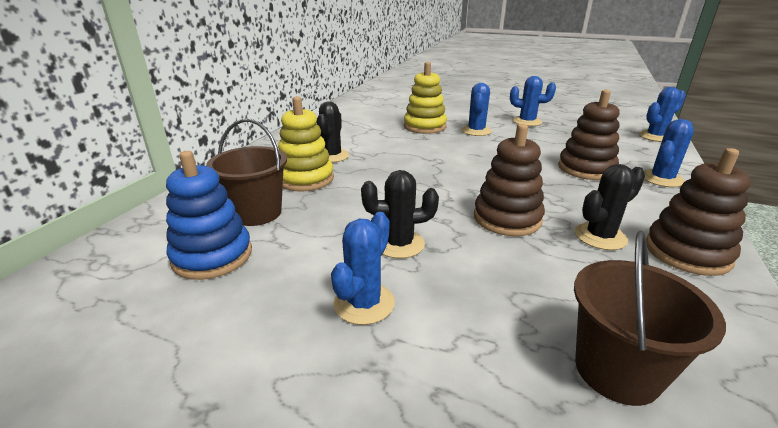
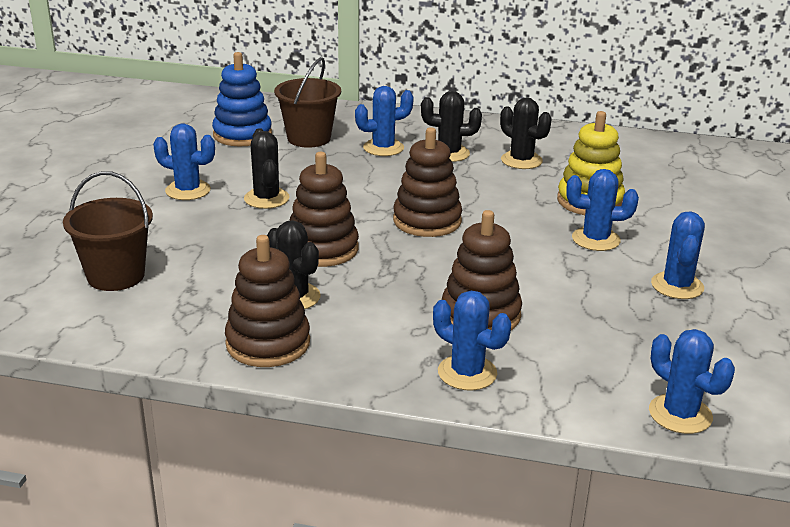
camera: 80 degrees right, 0 degrees up
yellow stacking toy [278,96,334,191] -> blue cactus [355,86,414,156]
none -> brown stacking toy [393,127,462,237]
none -> black cactus [500,98,552,169]

